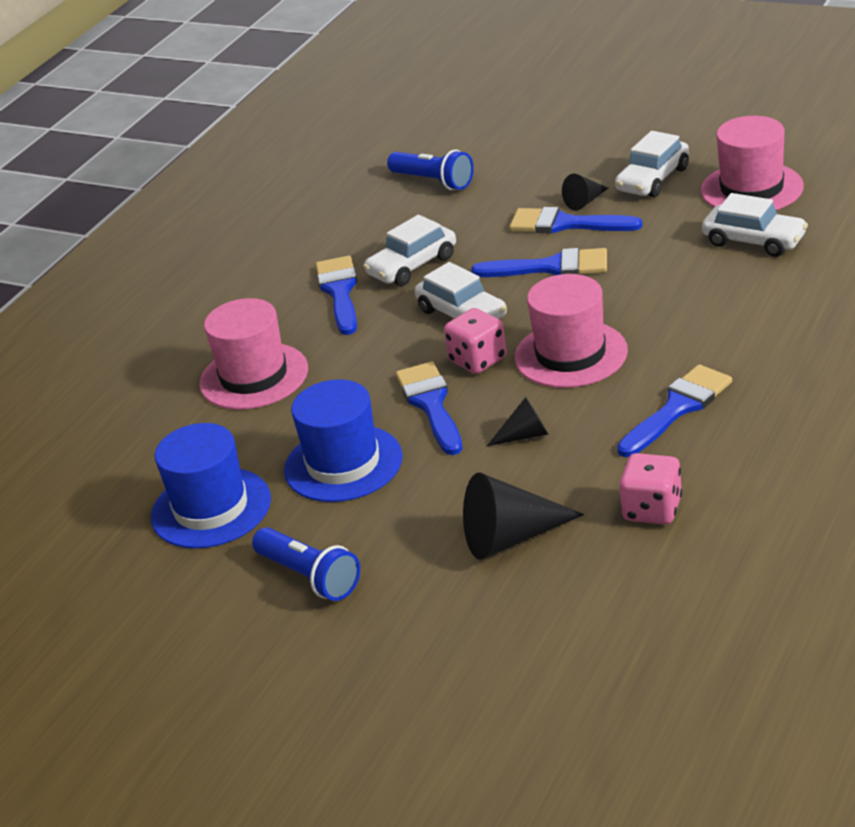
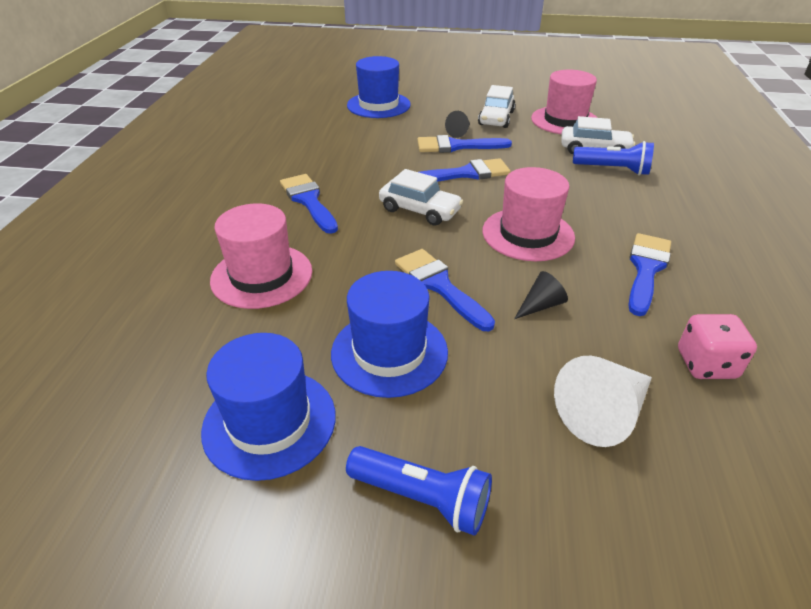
camera: 25 degrees left, 5 degrees up
white car [363,215,456,286] -> none
blue flashlight [387,149,474,190] -> blue flashlight moved to [573,141,654,175]
pink dice [444,308,507,374] -> none
black cone [463,472,584,560] -> white cone [554,356,652,447]
none -> blue hat [347,56,411,118]

